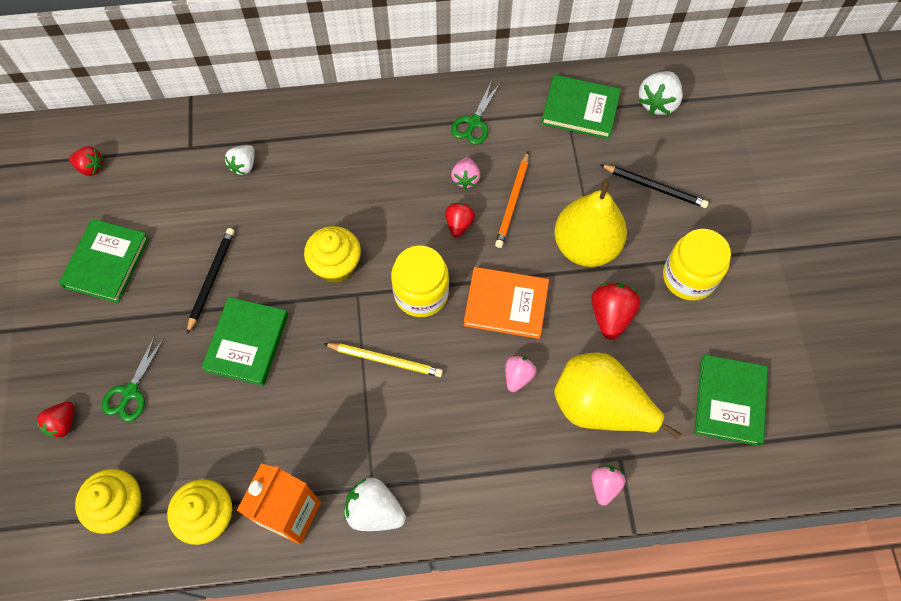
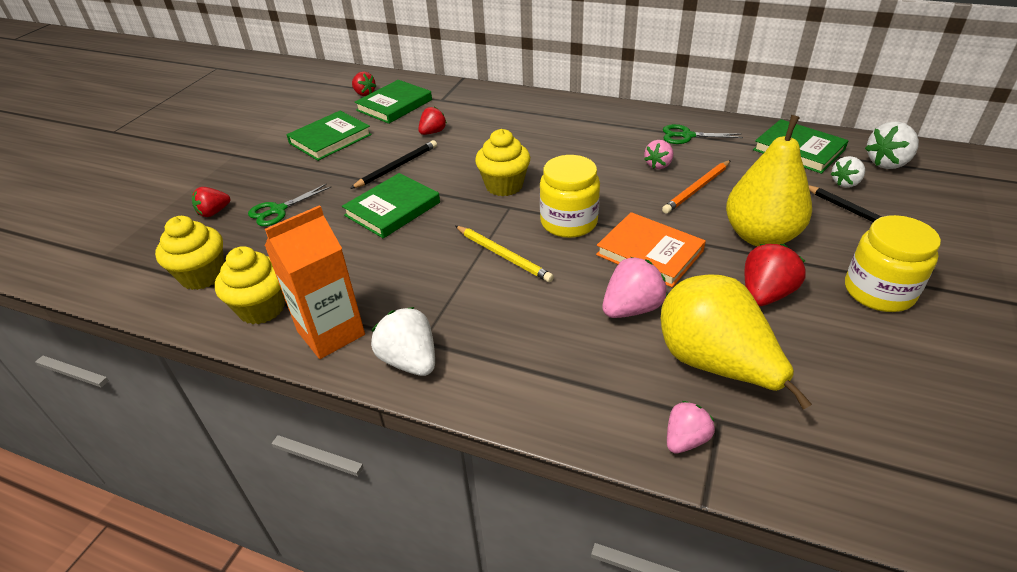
camera: 30 degrees right, 25 degrees down
white strawberry [225,145,255,175] -> white strawberry moved to [831,156,865,188]
red strawberry [445,203,475,237] -> red strawberry moved to [418,107,447,135]
green scissors [451,81,501,145] -> green scissors turned 45 degrees clockwise [663,124,743,144]
pink strawberry [505,355,537,392] -> pink strawberry [603,257,667,318], size x1.54
green book [695,355,768,446] -> green book moved to [354,80,432,124]

